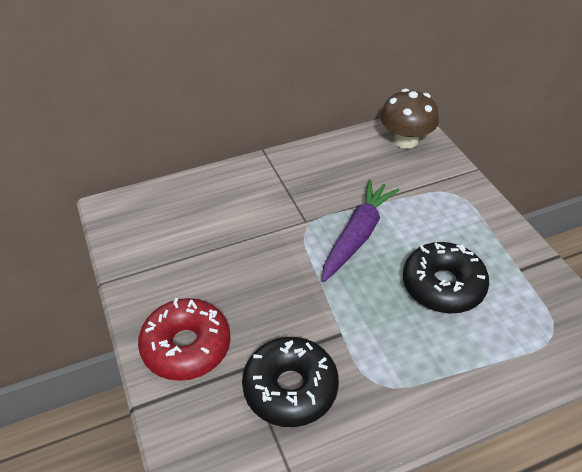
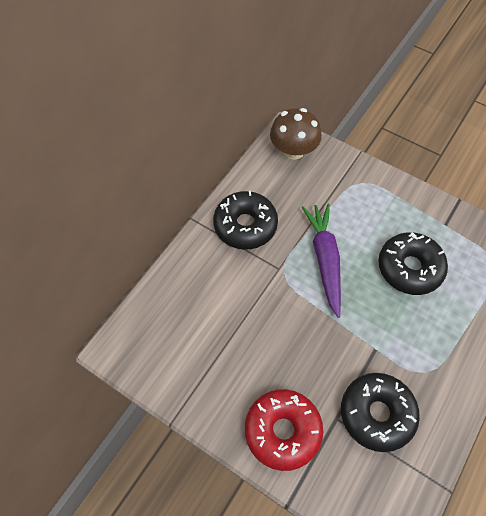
camera: 35 degrees left, 15 degrees up
none -> black donut [213,191,278,250]

